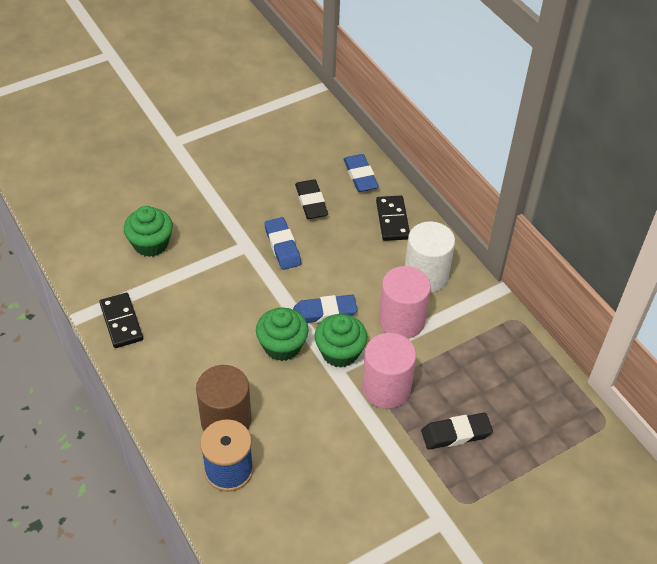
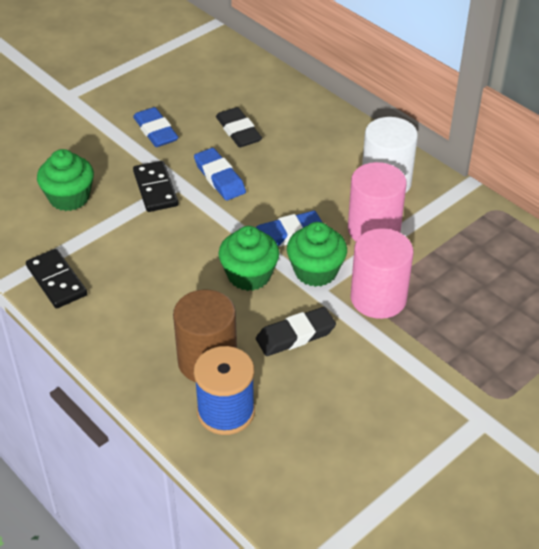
camera: 10 degrees left, 5 degrees down
blue eraser [343,154,379,192] -> blue eraser moved to [133,107,179,147]
black domino [376,196,410,241] -> black domino moved to [133,161,179,212]
black eraser [421,413,493,450] -> black eraser moved to [256,307,336,356]

